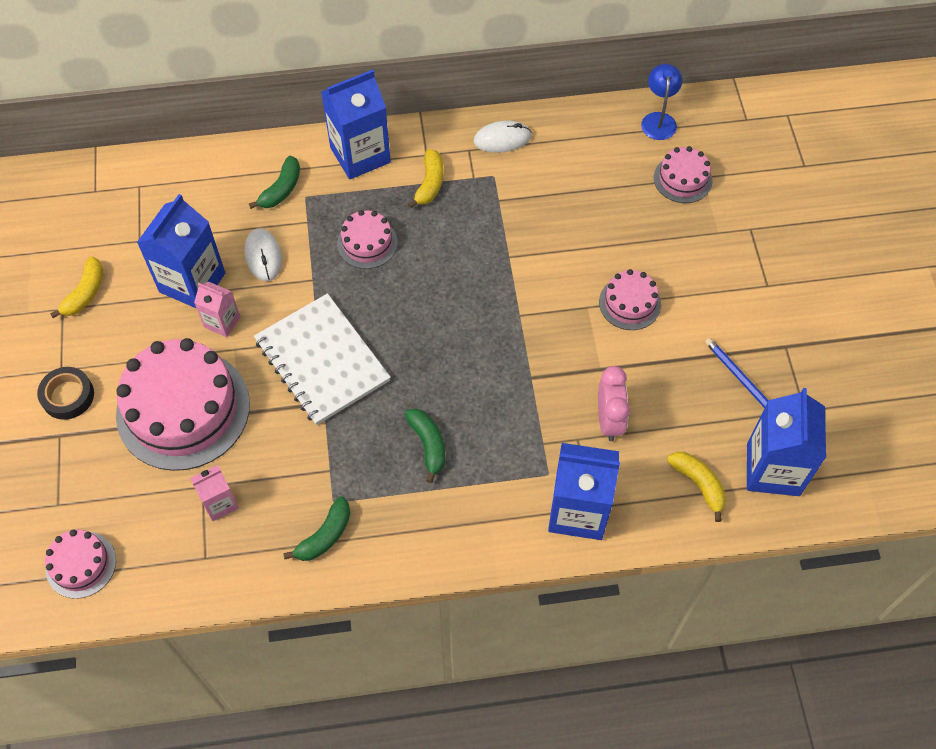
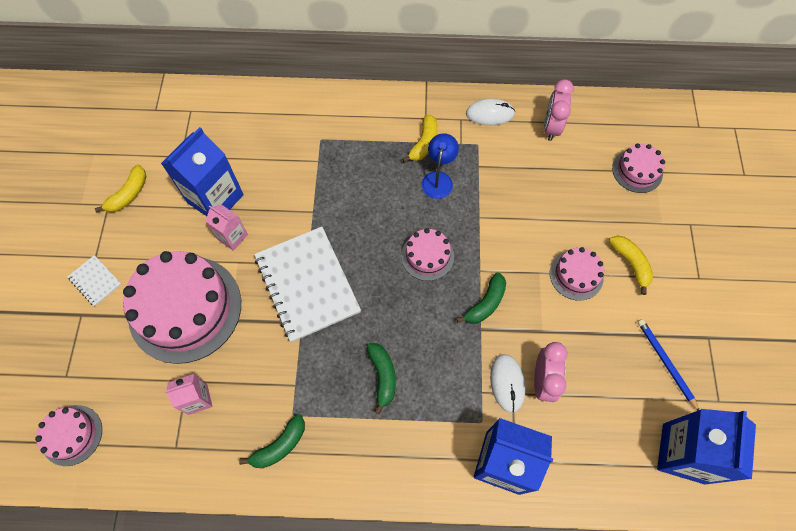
camera: 10 degrees right, 5 degrees up
black tape [37,367,94,420] -> white notebook [68,255,121,306]
white mouse [245,229,282,281] -> white mouse moved to [490,354,526,413]
green banana [249,156,300,209] -> green banana moved to [456,272,506,324]
blue carton [321,70,391,180] -> none
pink cake [337,210,398,269] -> pink cake moved to [401,228,454,281]
blue lamp [641,64,682,140] -> blue lamp moved to [421,133,459,199]
yellow banana [667,452,726,522] -> yellow banana moved to [609,235,653,295]
none -> pink clock [544,79,574,141]

